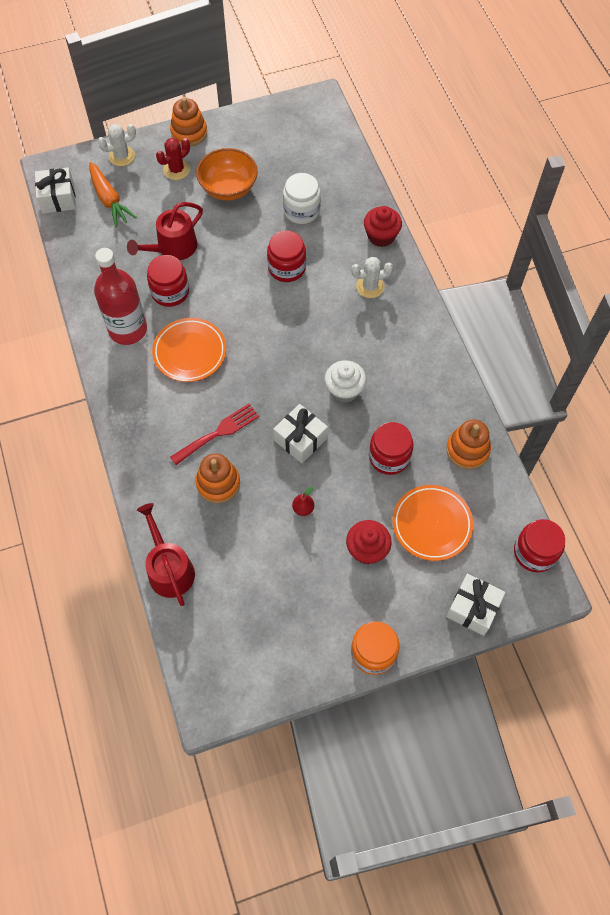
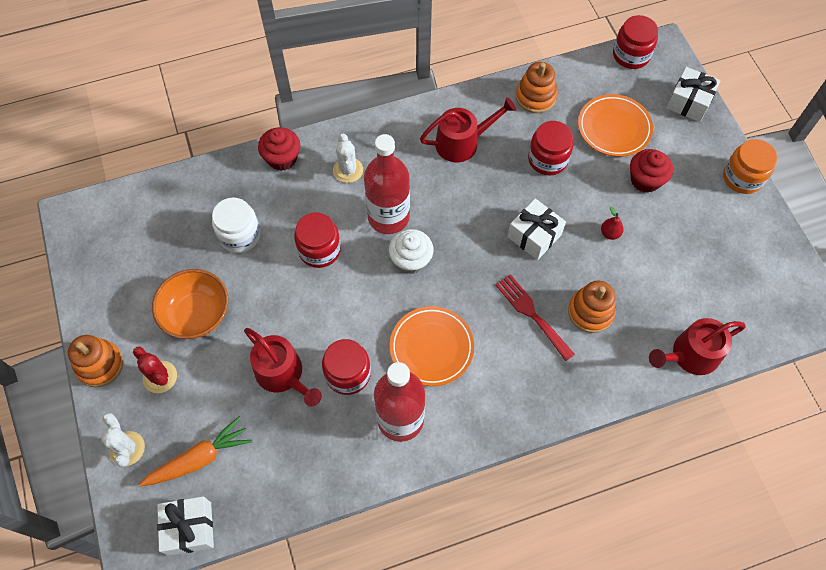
camera: 90 degrees left, 0 degrees up
white cupcake [325,361,366,403] -> white cupcake moved to [389,229,434,274]
none -> red bottle [364,134,410,234]
none -> red watering can [420,97,516,162]

